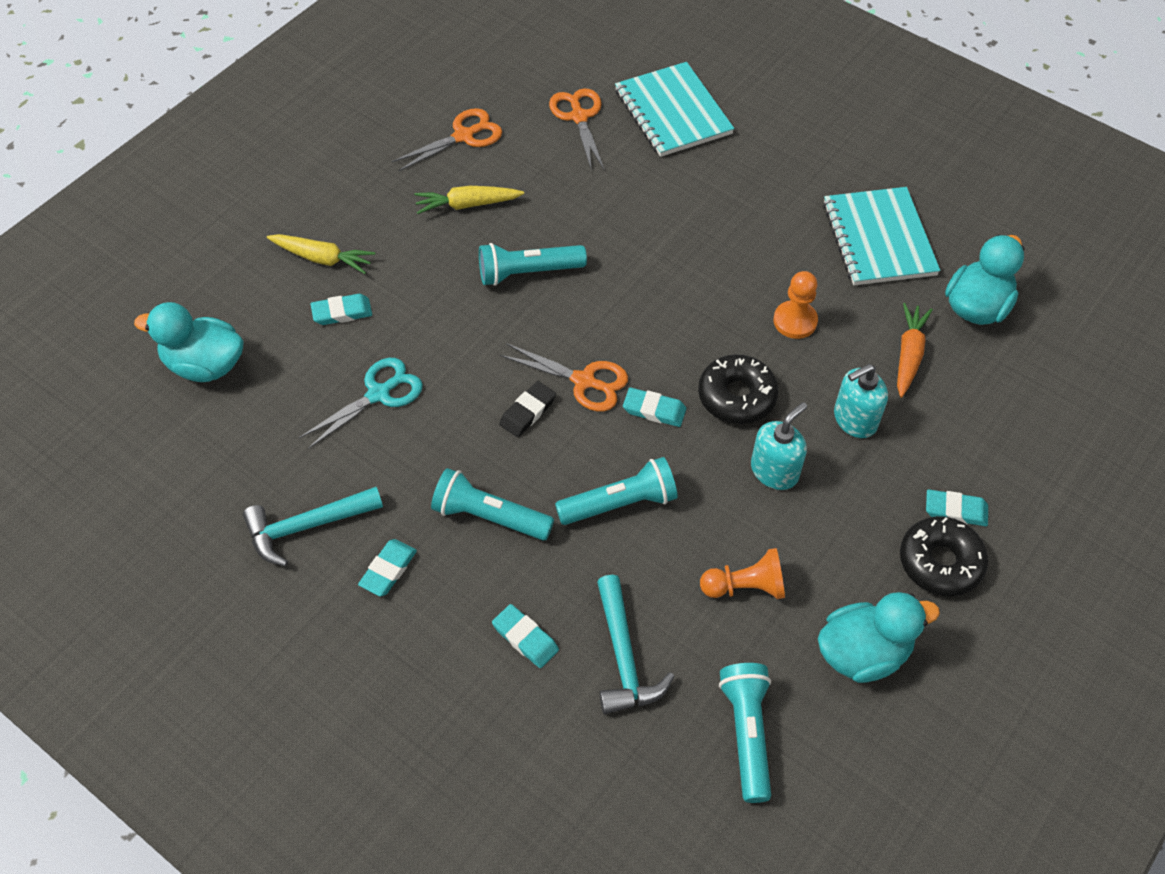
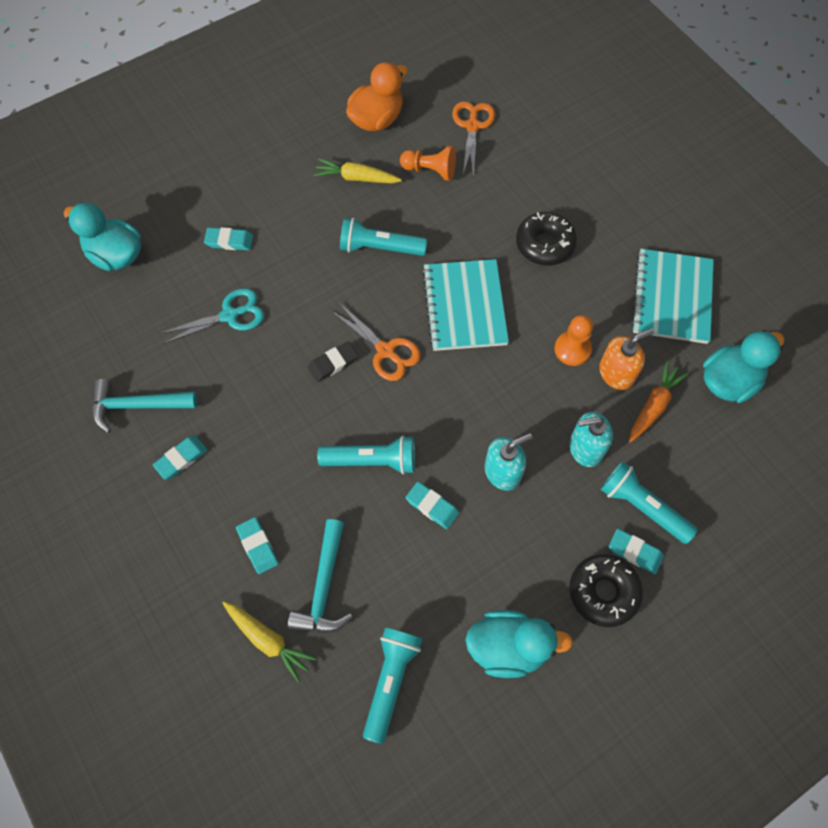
camera: 20 degrees right, 10 degrees up
yellow carrot [267,234,375,274] -> yellow carrot moved to [223,602,316,683]
orange scissors [392,108,502,171] -> orange duck [346,62,408,131]
turquoise flashlight [431,468,554,540] -> turquoise flashlight moved to [600,461,698,544]
turquoise notebook [615,62,734,157] -> turquoise notebook moved to [422,259,509,351]
turquoise eraser [623,388,686,427] -> turquoise eraser moved to [406,482,459,529]
black donut [698,354,778,424] -> black donut moved to [516,212,577,265]
orange pawn [700,548,785,599] -> orange pawn moved to [400,146,456,181]
none -> orange soap dispenser [599,328,654,390]

